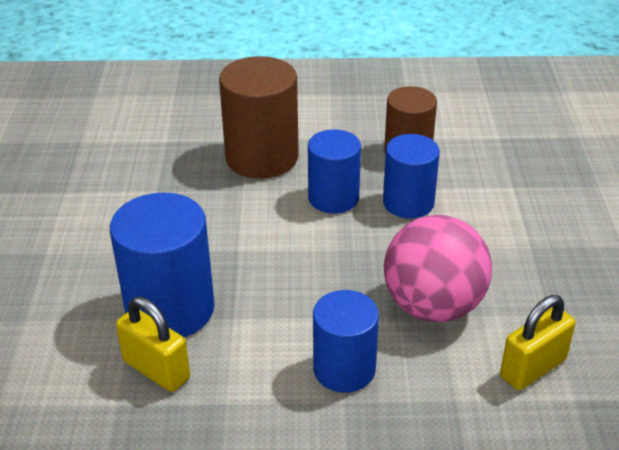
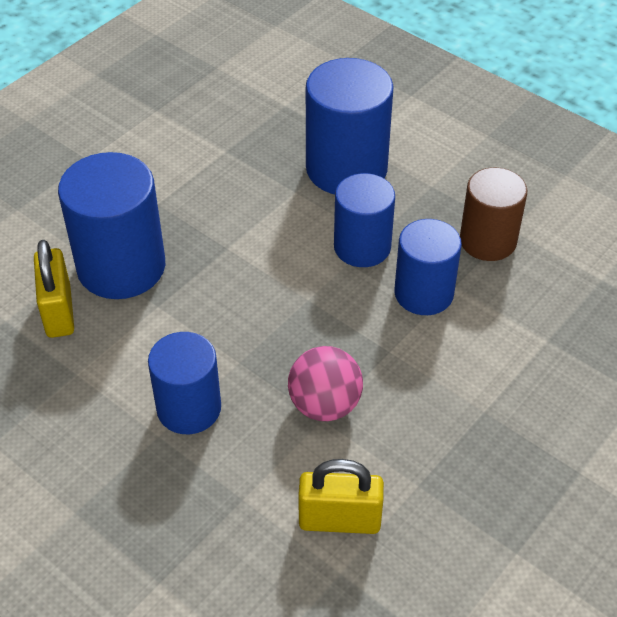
camera: 40 degrees right, 10 degrees up
brown cylinder [219,56,299,179] -> blue cylinder [306,58,394,194]
pink ball [384,215,492,322] -> pink ball [288,346,363,421], size x0.64

